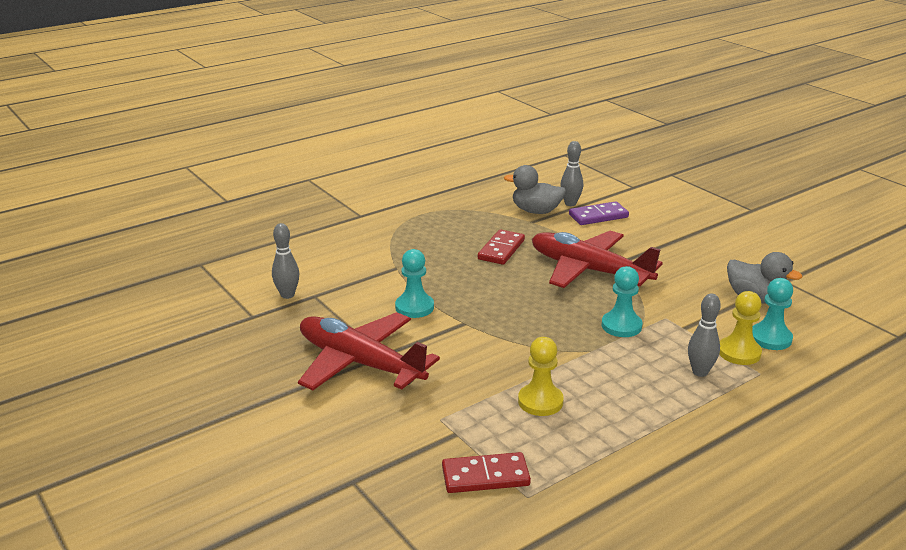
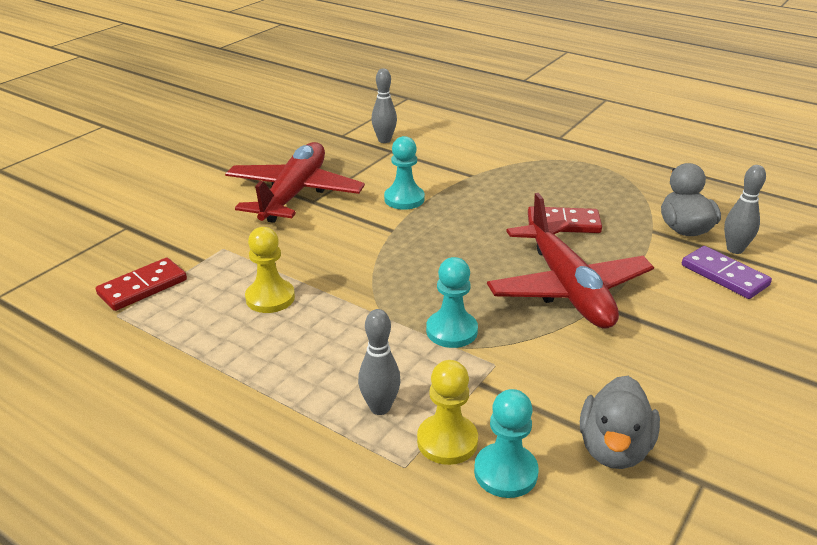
camera: 70 degrees right, 5 degrees up
red domino [442,452,531,493] -> red domino turned 75 degrees clockwise [96,258,187,311]
red plane [532,231,663,288] -> red plane turned 150 degrees clockwise [487,193,654,329]

